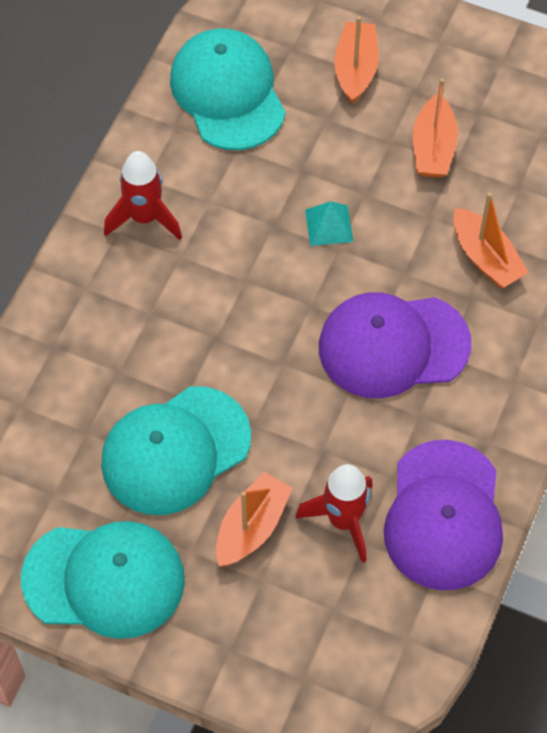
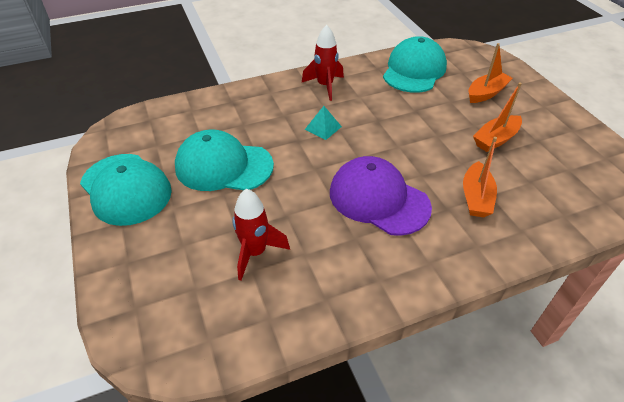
camera: 45 degrees right, 15 degrees down
orange boat [216,472,293,566] -> none
turquoise pyramid [305,201,353,246] -> turquoise pyramid moved to [305,106,342,140]
purple cap [384,440,503,590] -> none

